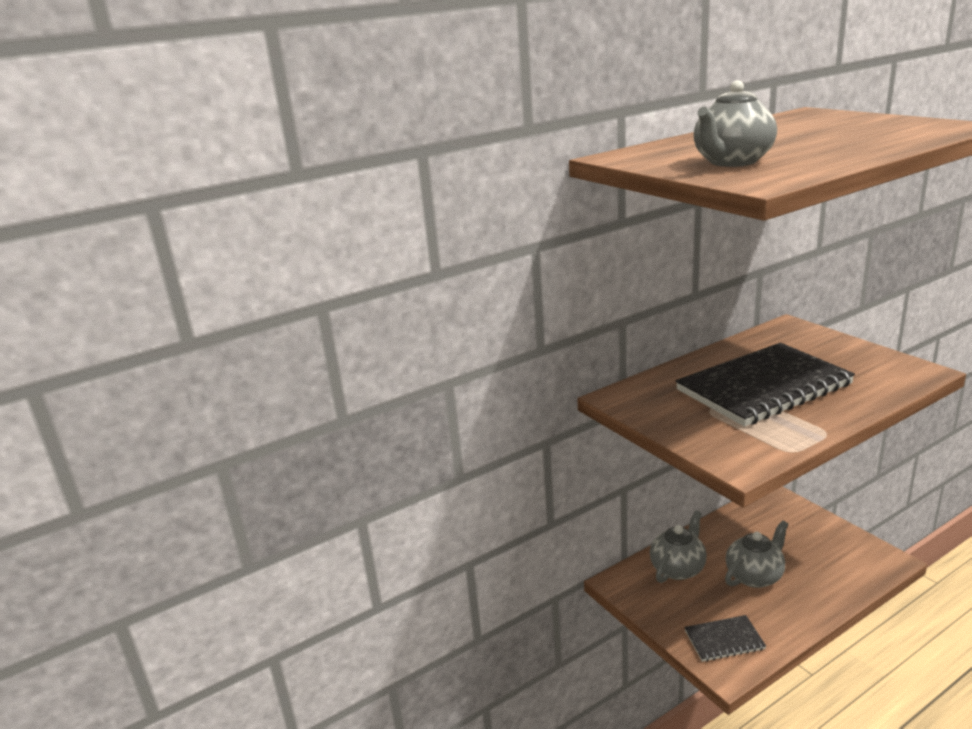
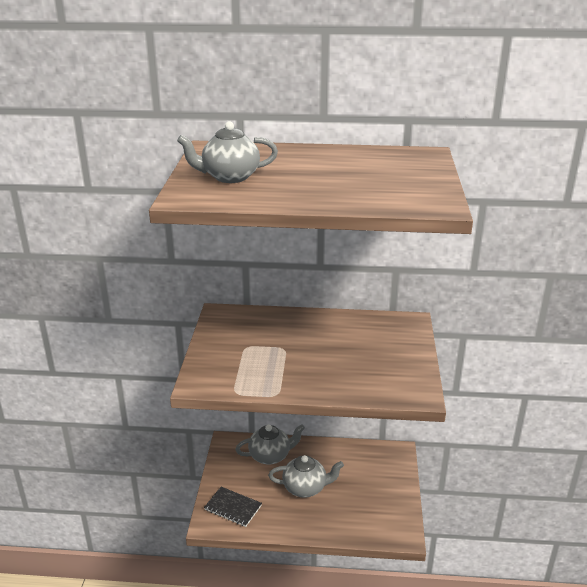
camera: 35 degrees right, 5 degrees up
black notebook [676,343,855,427] -> none

